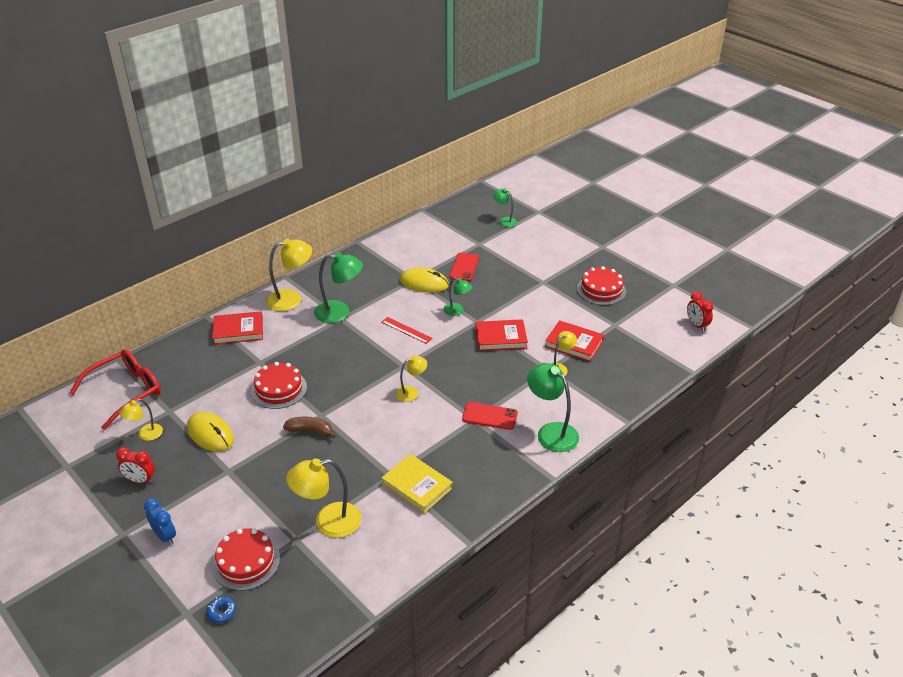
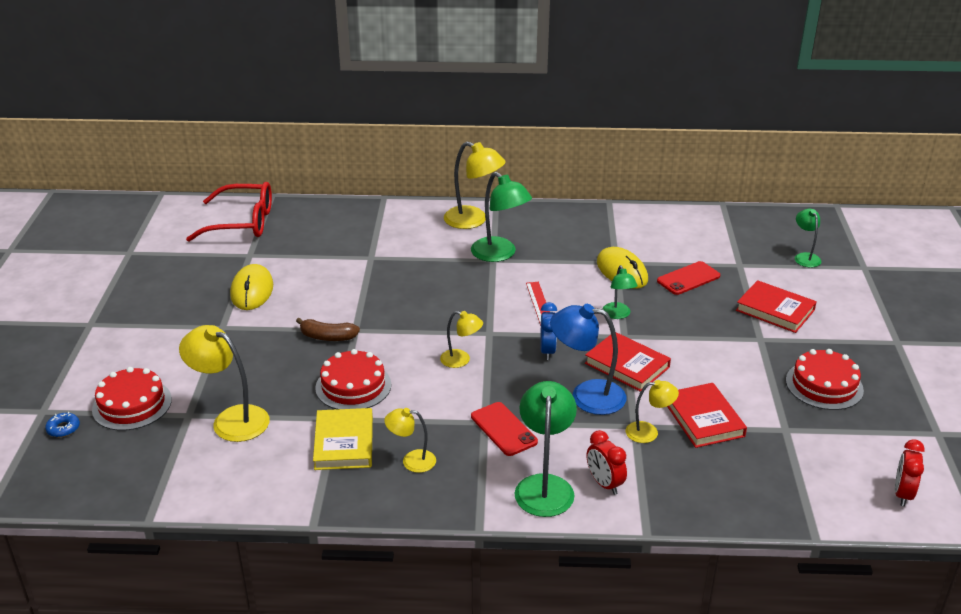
camera: 45 degrees right, 5 degrees down
red clock [116,448,155,483] -> red clock moved to [587,430,627,495]
yellow lamp [119,399,163,441] -> yellow lamp moved to [384,408,436,473]
blue clock [144,499,176,545] -> blue clock moved to [540,302,557,360]
red book [212,311,263,345] -> red book moved to [736,280,817,333]
red cake [251,362,307,409] -> red cake moved to [315,349,391,409]
brown banana [283,417,336,438] -> brown banana turned 135 degrees clockwise [296,318,360,341]
none -> blue lamp [550,304,626,415]

